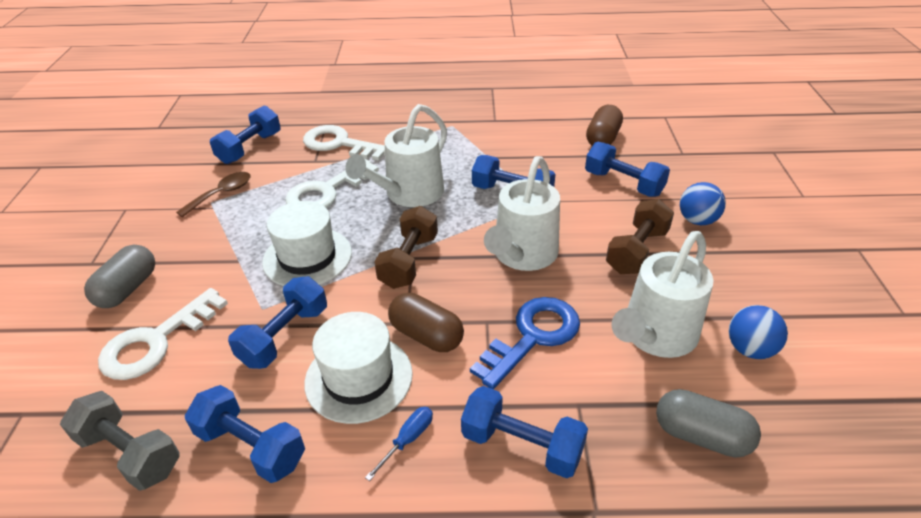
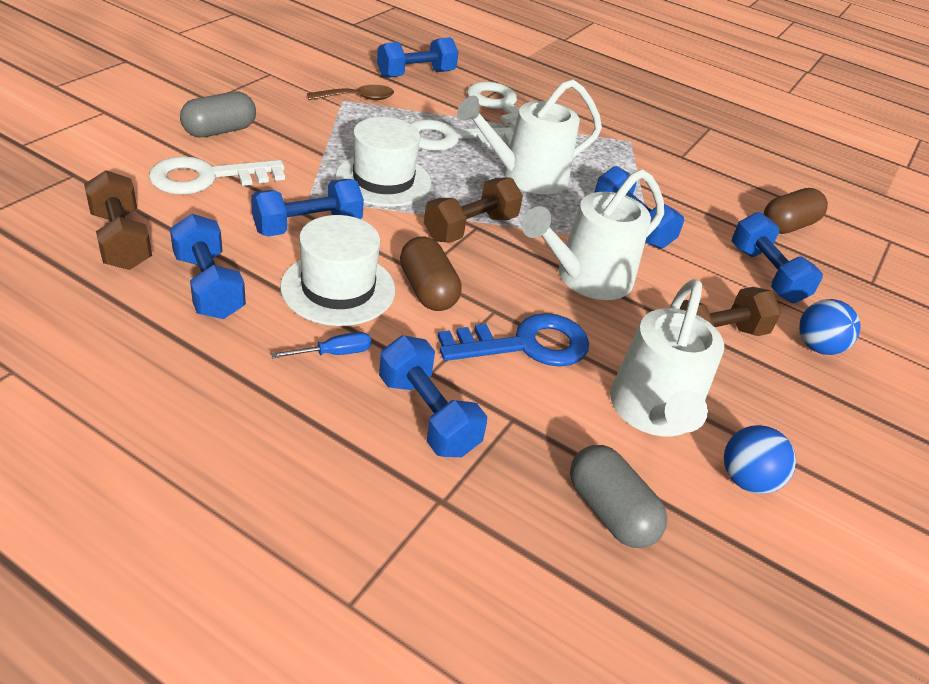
camera: 25 degrees right, 0 degrees up
grey dumbbell [60,391,180,491] -> brown dumbbell [84,170,152,270]
white watering can [612,231,714,358] -> white watering can turned 60 degrees counterclockwise [610,279,724,437]

